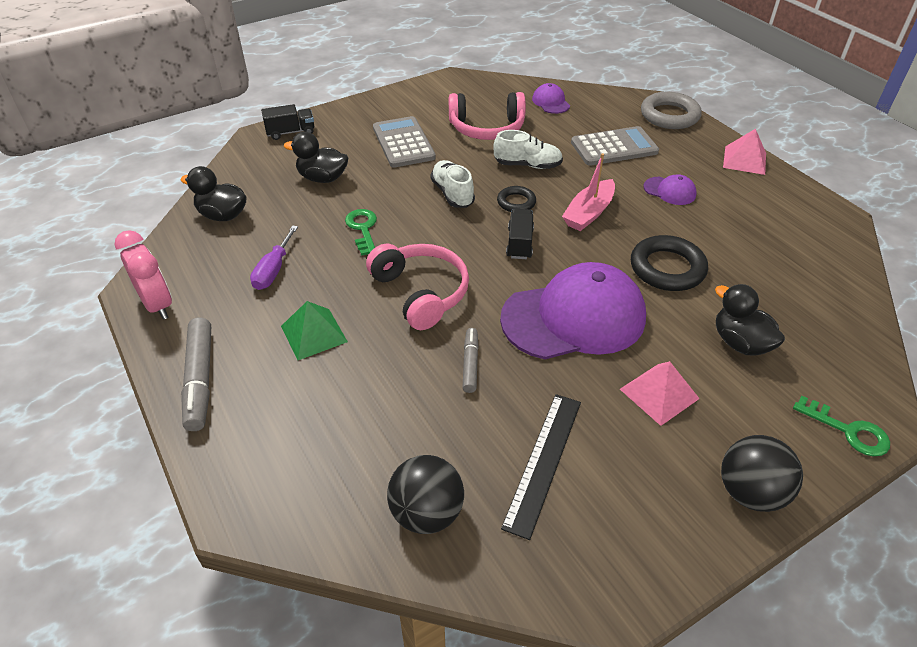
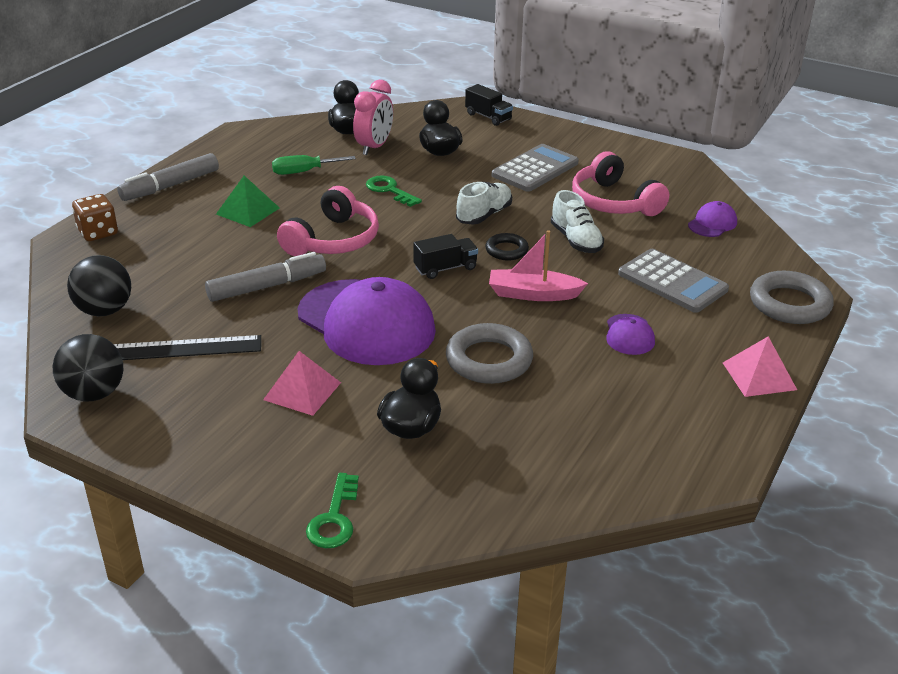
camera: 60 degrees right, 10 degrees down
pink clock [115,230,172,320] -> pink clock moved to [353,80,393,155]
purple screwdriver [250,225,298,290] -> green screwdriver [272,155,356,175]
green key [345,209,377,256] -> green key turned 90 degrees counterclockwise [366,176,422,207]
grey marker [462,328,479,393] -> grey marker [205,252,326,302], size x1.70
black ring [631,235,708,291] -> grey ring [446,323,533,384]
black ball [721,435,803,512] -> black ball moved to [53,334,123,402]
none -> brown dice [72,194,118,241]

